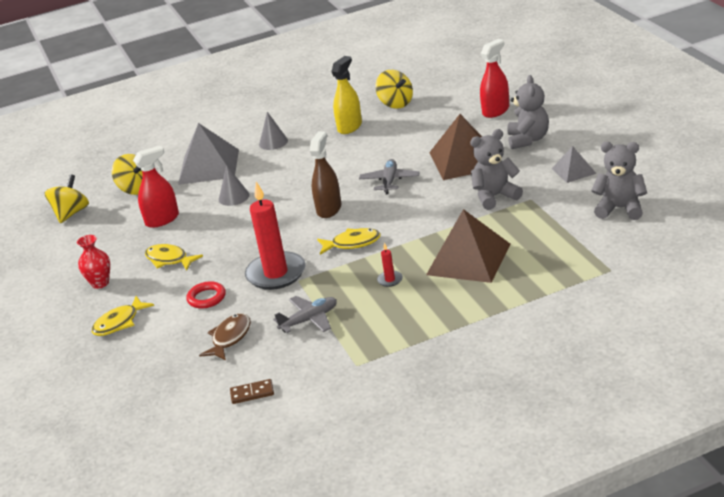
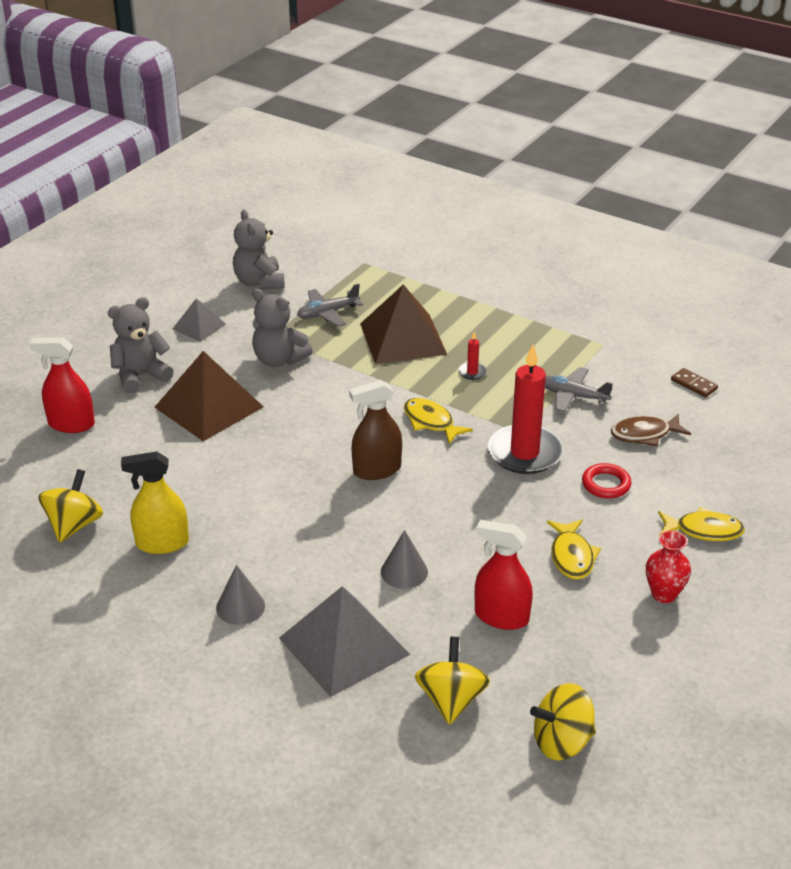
camera: 130 degrees left, 5 degrees up
grey plane [359,159,420,194] -> grey plane moved to [297,284,363,327]

